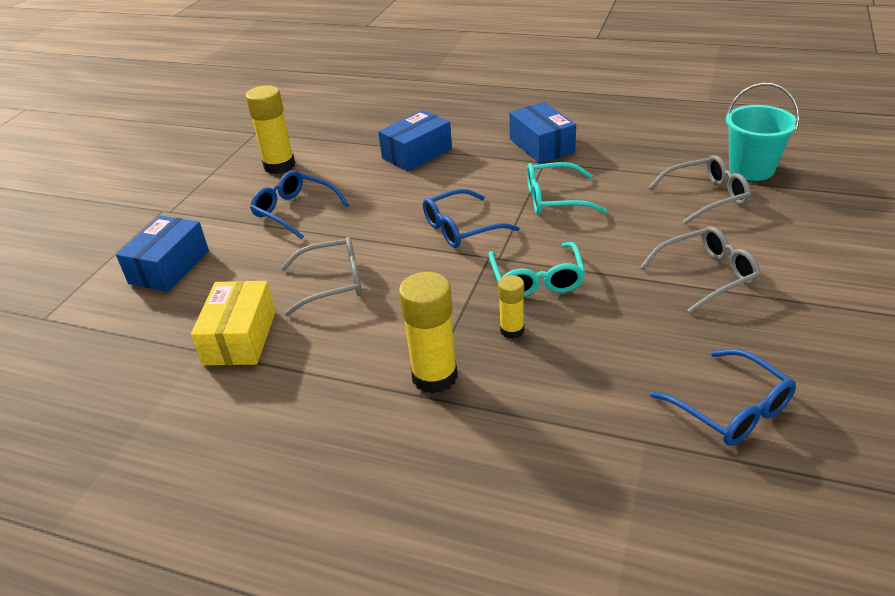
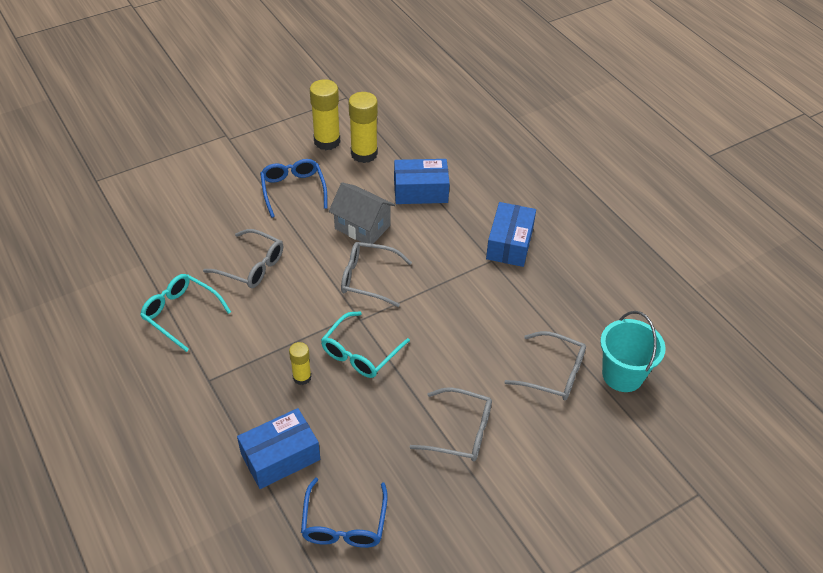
camera: 35 degrees right, 10 degrees up
blue box [116,215,209,292] -> blue box moved to [237,408,320,489]
yellow box [191,281,276,365] -> none
yellow glue stick [399,272,458,394] -> yellow glue stick moved to [349,92,378,163]
blue glasses [423,189,520,248] -> grey glasses [341,242,412,307]
turquoise glasses [527,162,607,215] -> turquoise glasses moved to [140,274,231,352]
none -> grey house [329,182,395,244]

